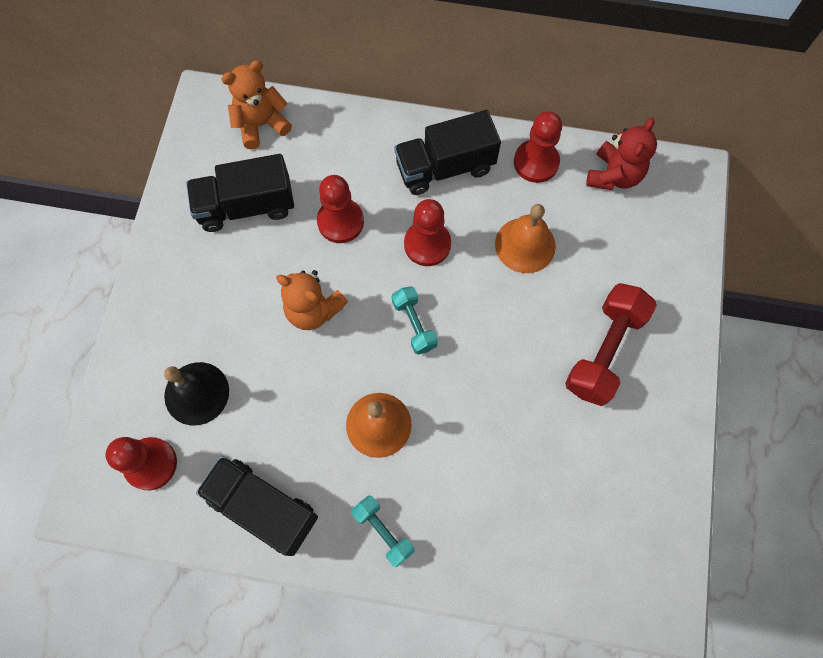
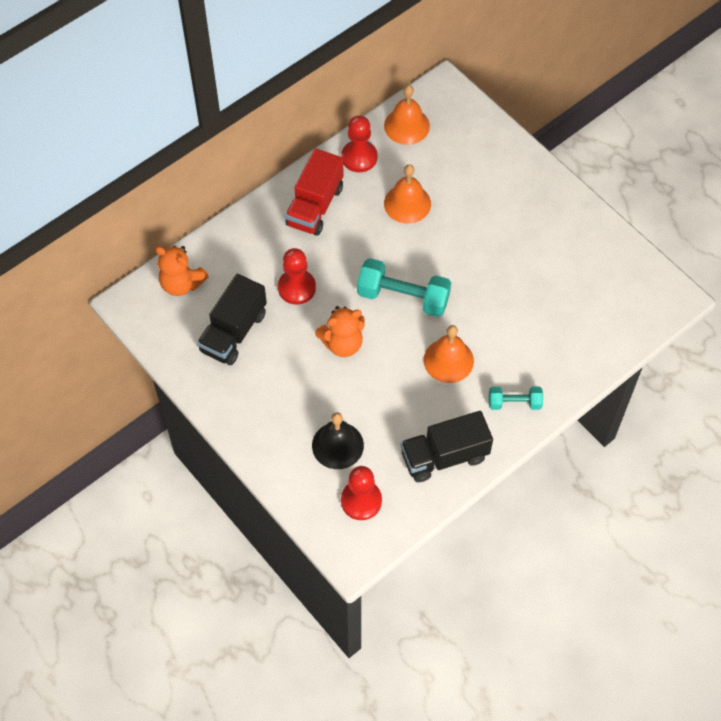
camera: 50 degrees left, 10 degrees down
orange teddy bear [221,60,292,149] -> orange teddy bear turned 75 degrees counterclockwise [155,245,209,296]
turquoise dumbbell [392,286,438,355] -> turquoise dumbbell [357,258,451,317], size x1.77
black truck [394,110,501,195] -> red truck [285,148,344,236]
red pawn [404,199,451,266] -> none
red dumbbell [565,283,657,406] -> none
red teddy bear [586,118,657,190] -> orange bell [384,85,430,145]

